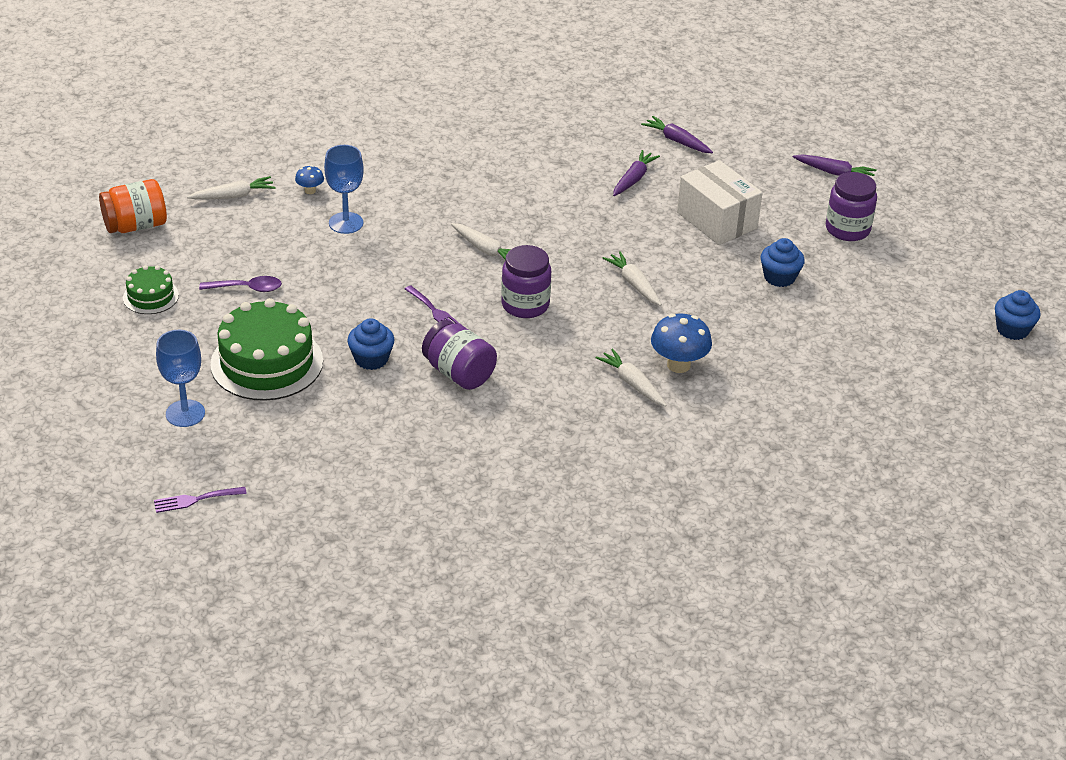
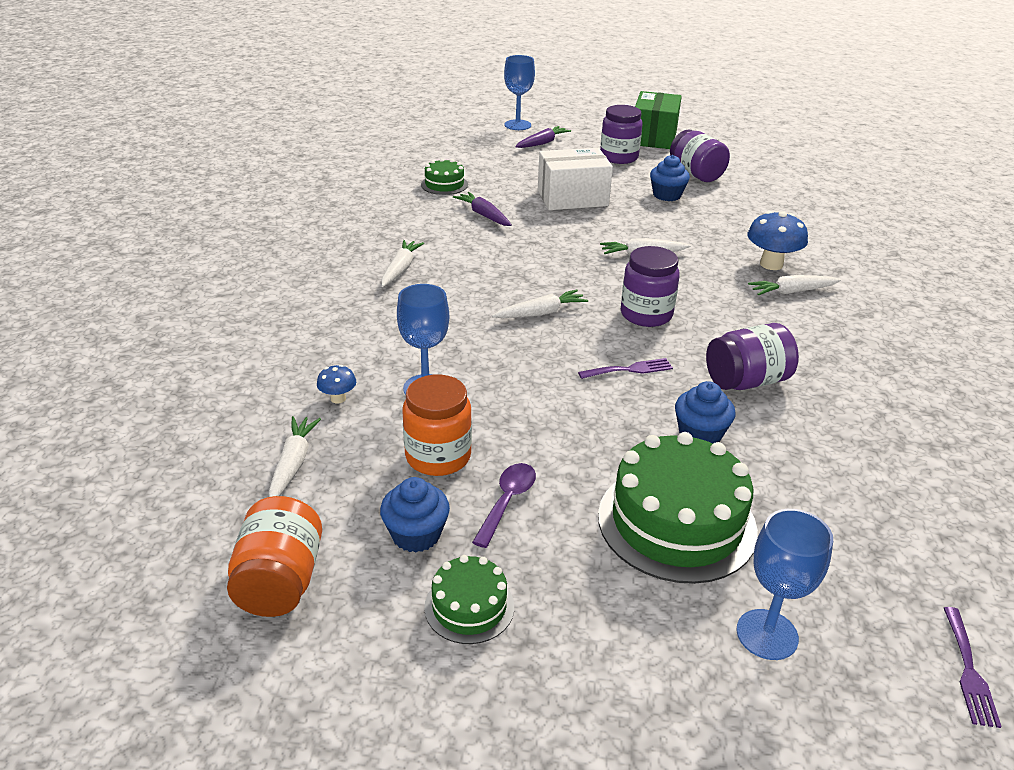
camera: 65 degrees left, 5 degrees down
purple carrot [641,116,713,153] -> green cake [421,158,468,195]
blue cupcake [995,290,1041,340] -> blue cupcake moved to [380,477,450,552]
none -> white carrot [381,240,424,287]
none -> orange jar [403,375,472,476]
none -> blue goblet [504,55,535,130]
none -> green box [635,91,682,149]
none -> purple jar [670,129,730,182]

